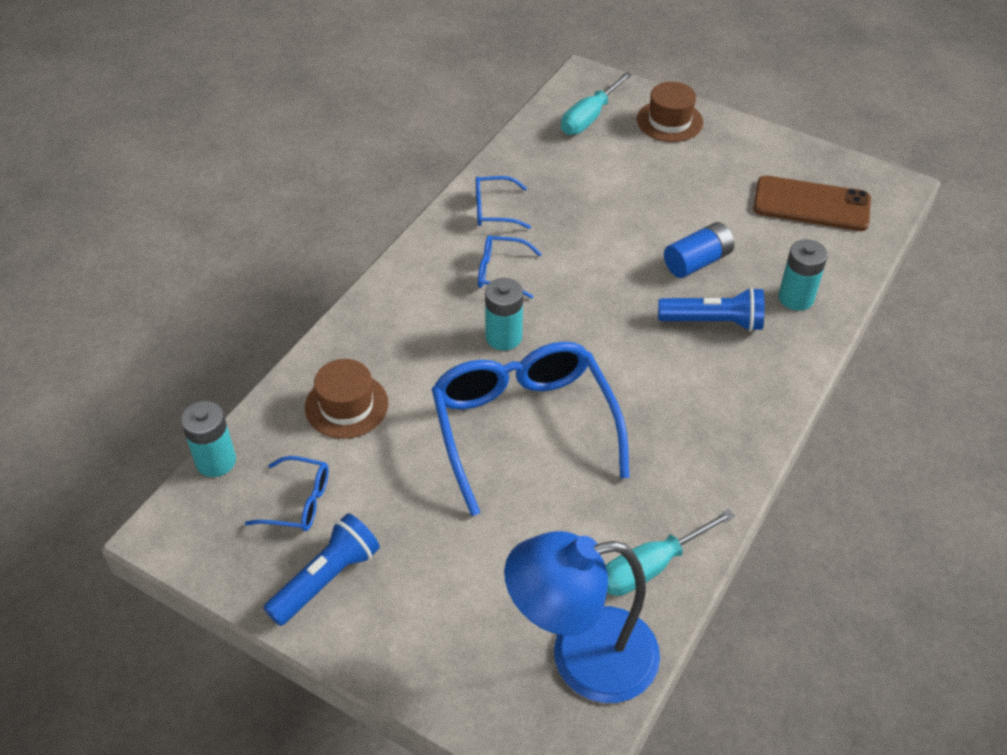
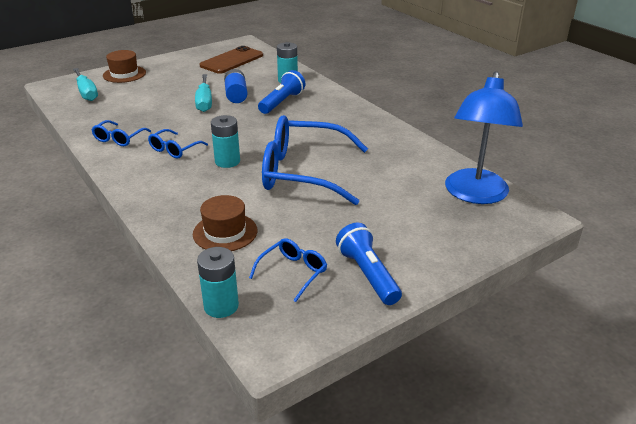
camera: 65 degrees left, 15 degrees down
turquoise screwdriver [606,509,735,596] -> turquoise screwdriver moved to [195,74,212,112]

